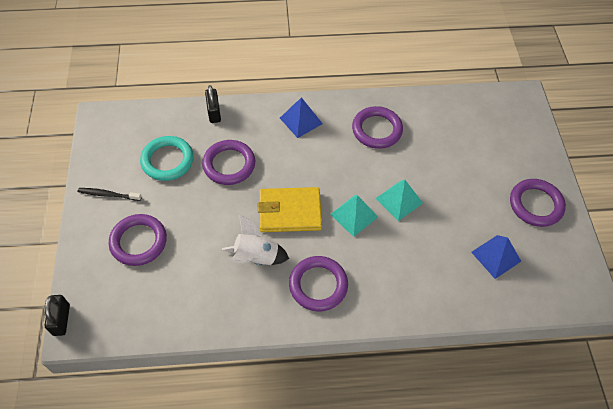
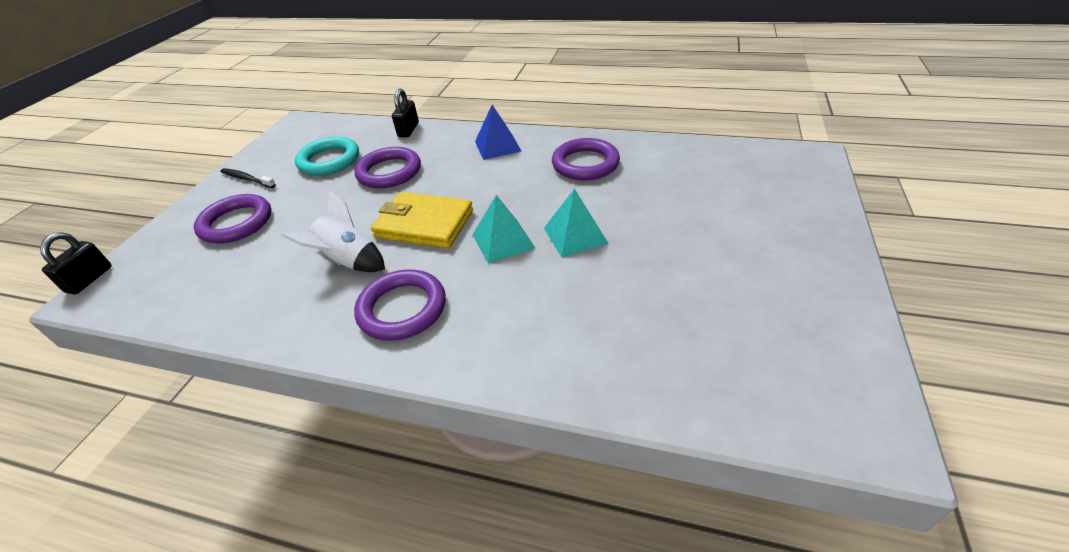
camera: 25 degrees right, 15 degrees down
blue pyramid [471,235,521,279] -> none
purple ring [510,179,566,227] -> none

